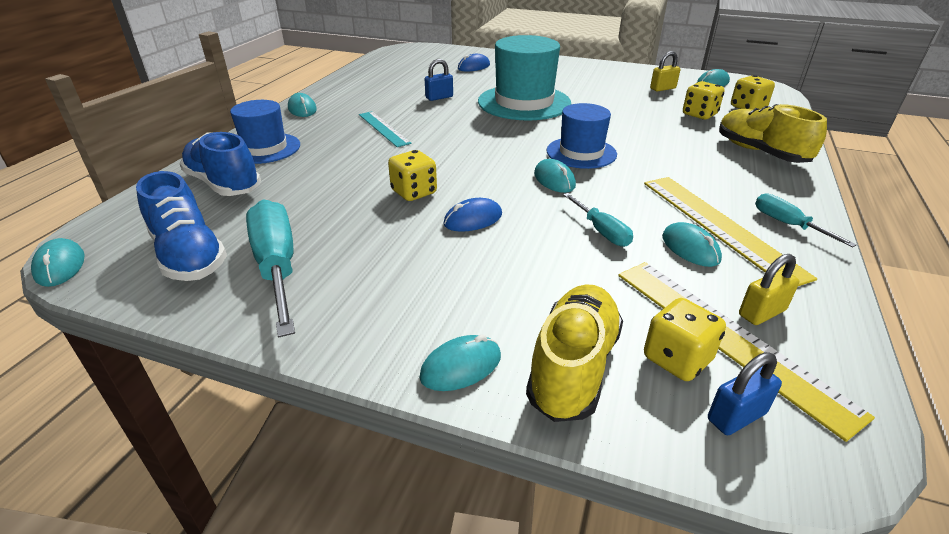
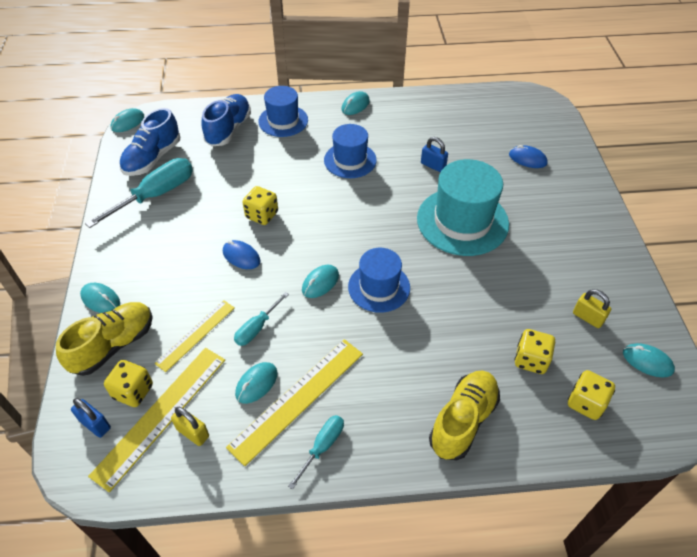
camera: 65 degrees right, 15 degrees up
turquoise ruler [359,111,411,147] -> blue hat [324,124,377,178]
yellow shoe [526,284,623,422] -> yellow shoe turned 45 degrees counterclockwise [56,302,153,376]
none -> yellow ruler [155,300,235,372]

